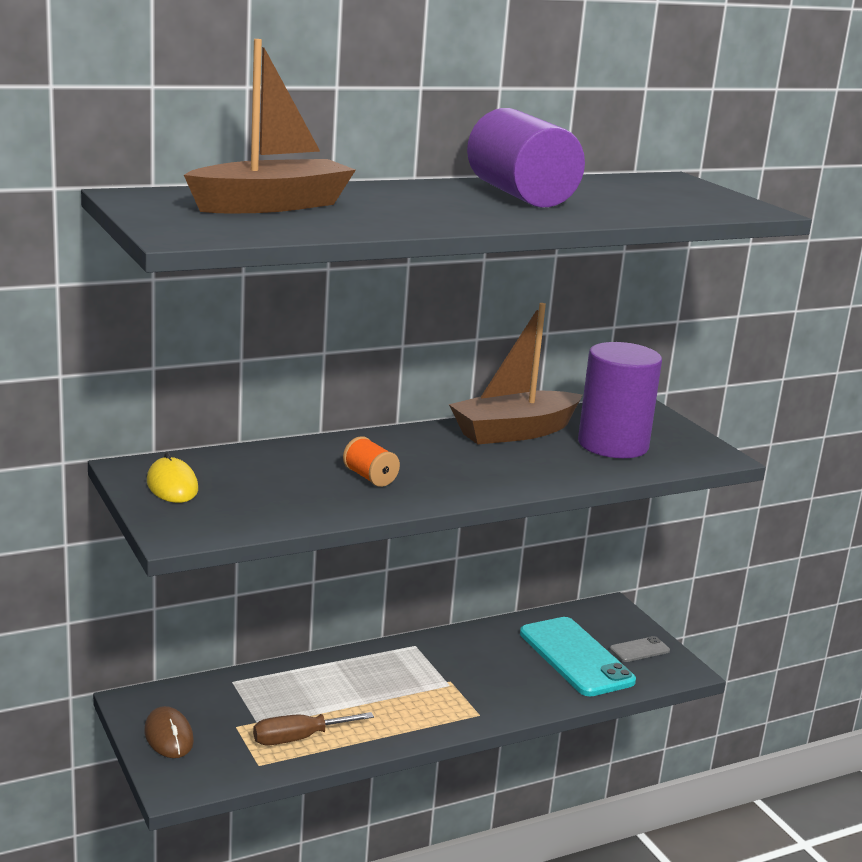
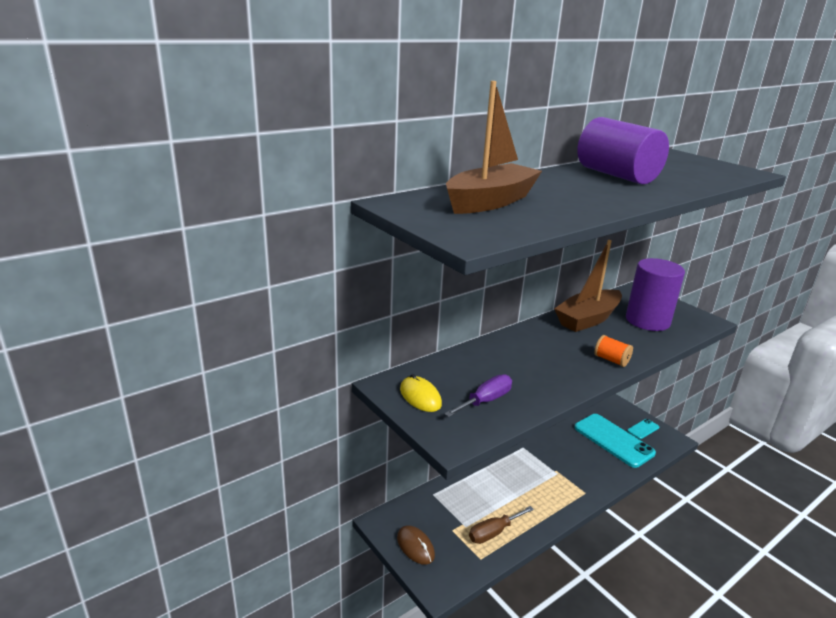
camera: 10 degrees left, 5 degrees up
orange spool [343,436,400,487] -> orange spool moved to [594,335,633,367]
grey phone [610,636,670,662] -> turquoise phone [627,419,659,439]
none -> purple screwdriver [444,374,512,417]

